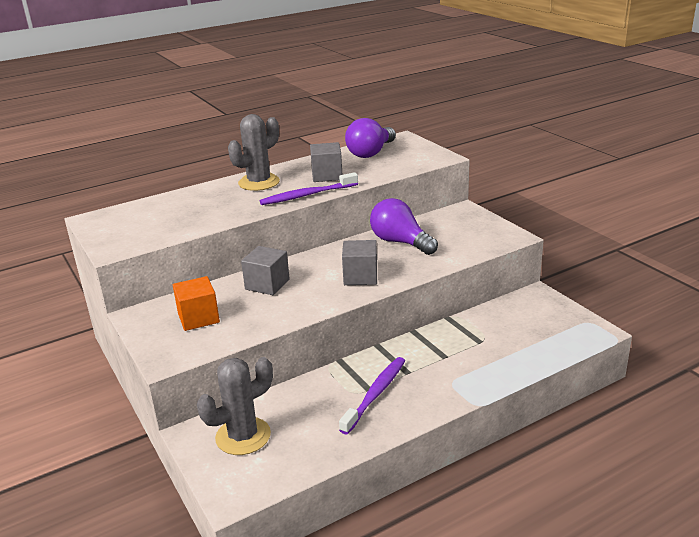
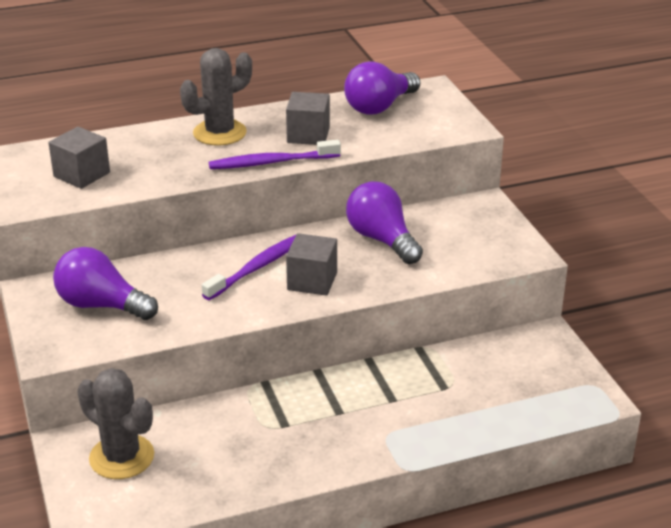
camera: 10 degrees right, 5 degrees up
orange cube [173,276,220,331] -> purple light bulb [53,247,158,320]
grey cactus [197,357,273,455] -> grey cactus turned 60 degrees clockwise [77,368,154,479]
grey cube [241,246,290,295] -> grey cube moved to [48,127,110,189]
purple toothbrush [339,357,405,434] -> purple toothbrush moved to [202,235,296,300]

